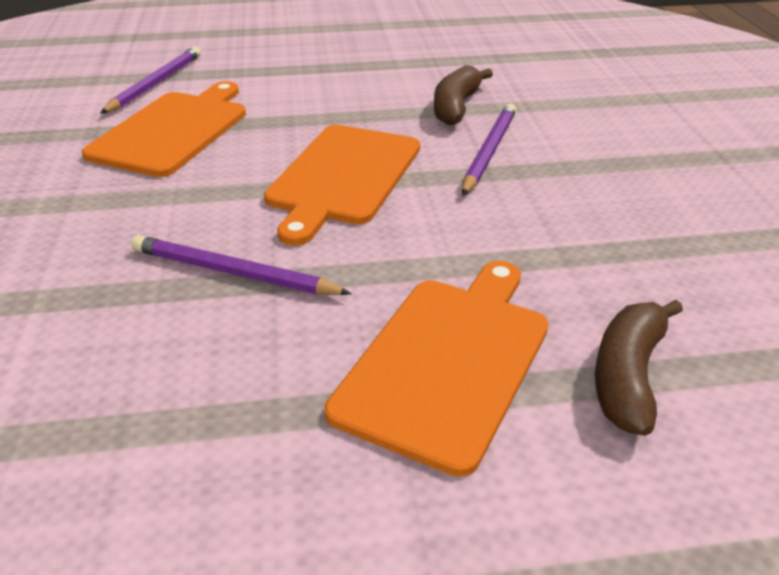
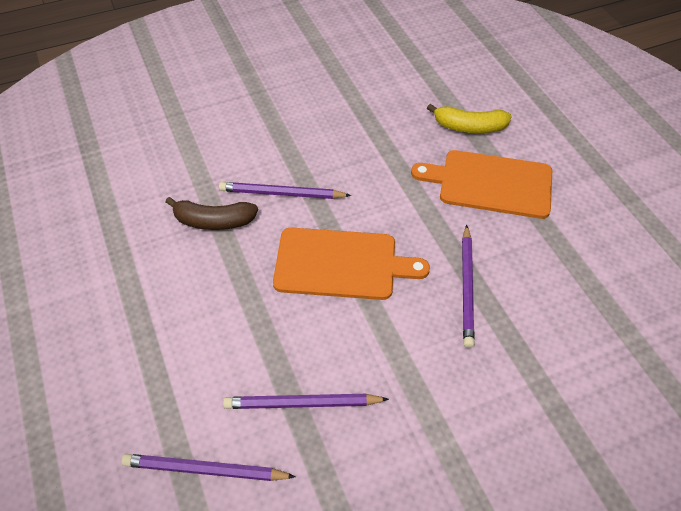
camera: 105 degrees left, 15 degrees up
orange cutting board [82,81,246,177] -> purple pencil [223,394,389,409]
brown banana [595,300,683,436] -> yellow banana [427,104,512,133]

